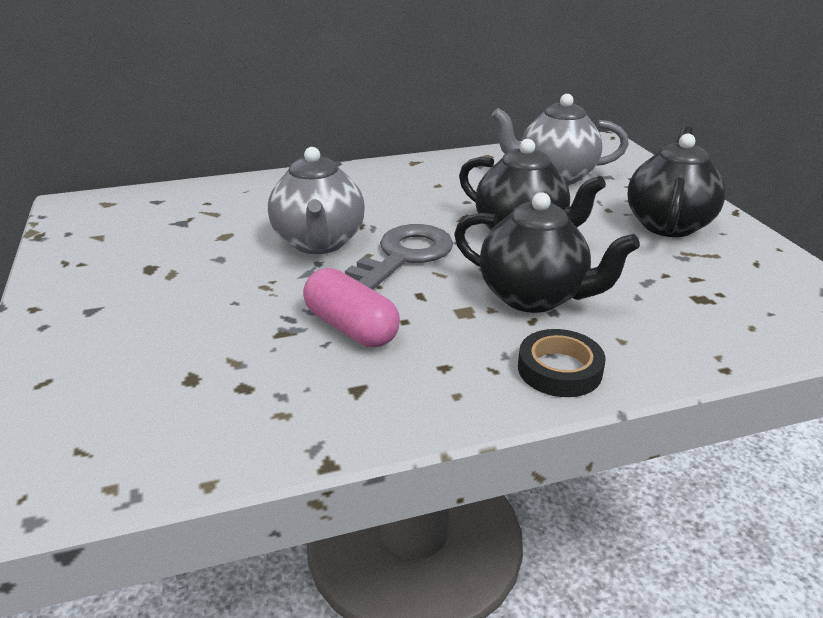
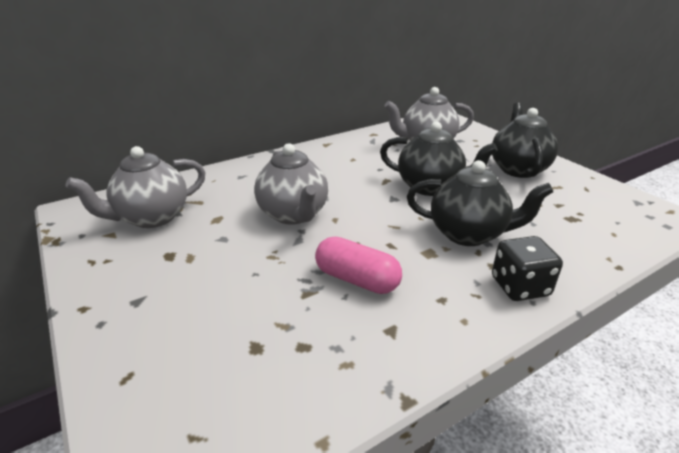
camera: 15 degrees left, 0 degrees up
grey key [345,224,453,290] -> none
black tape [518,329,606,397] -> black dice [492,236,563,301]
none -> grey teapot [65,146,206,228]

